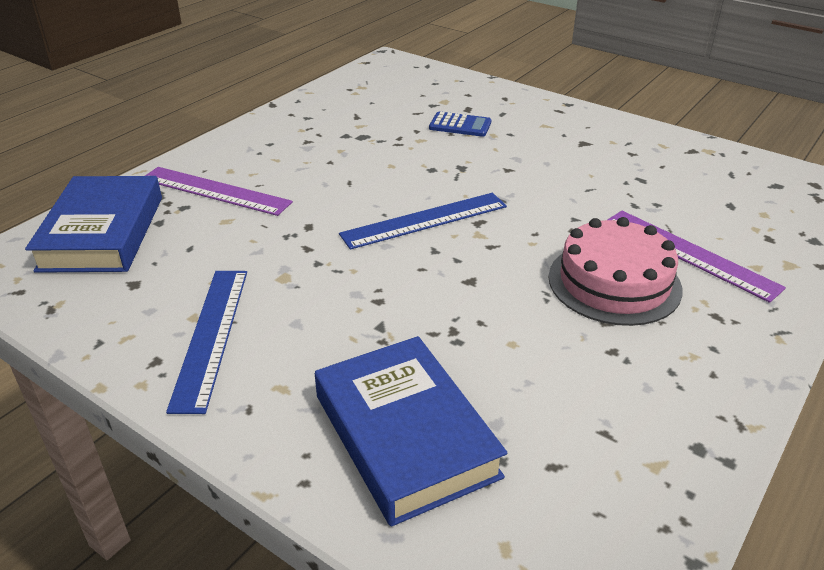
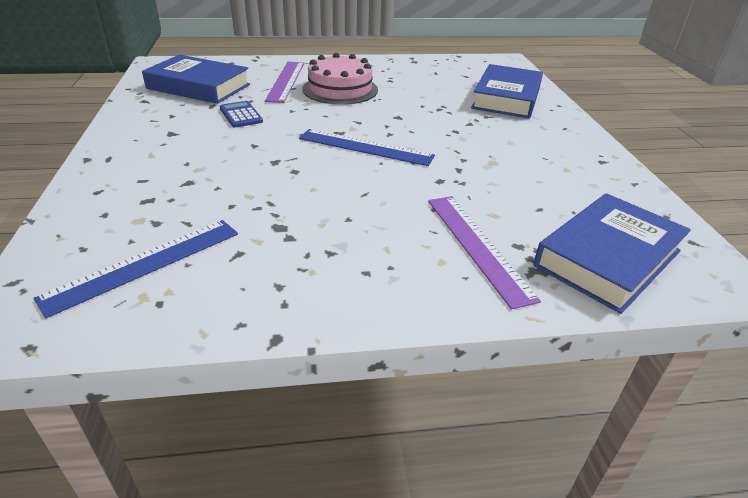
camera: 135 degrees left, 0 degrees up
blue ruler [166,271,247,414] -> blue ruler moved to [33,220,238,318]
blue calculator [429,112,491,137] -> blue calculator moved to [220,101,263,128]
none -> blue book [142,55,250,104]

